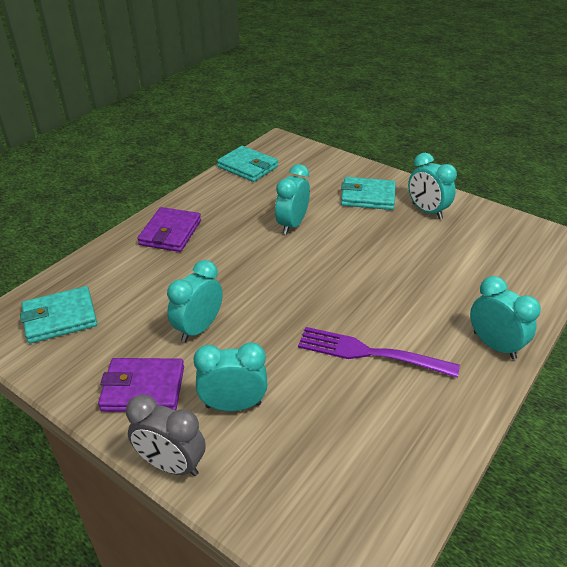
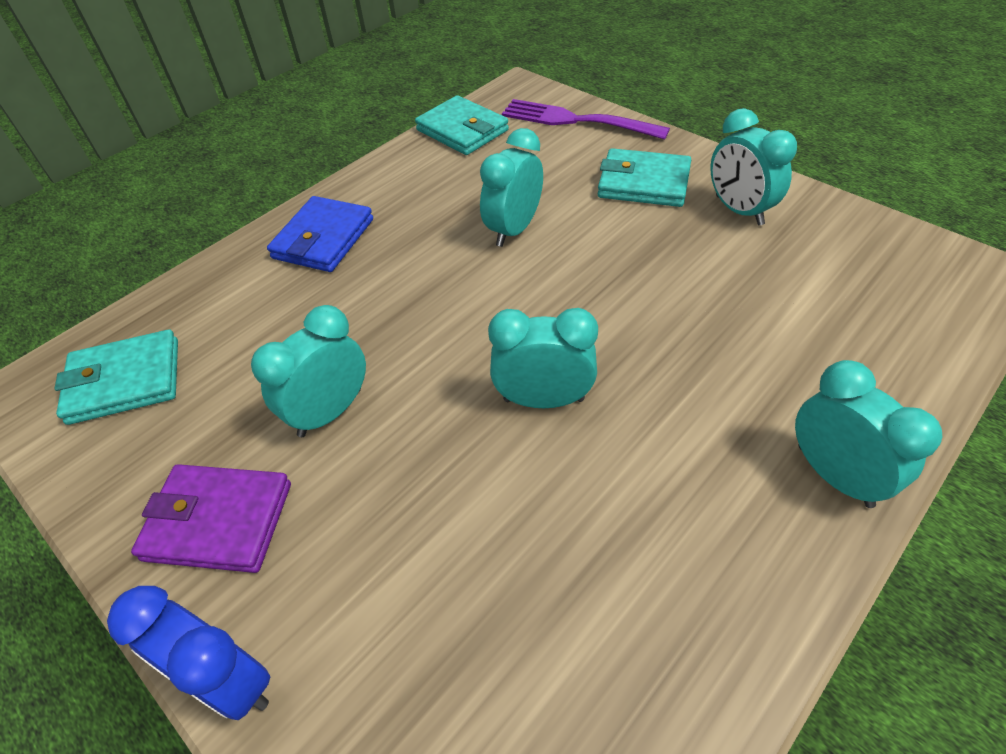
camera: 10 degrees right, 10 degrees up
grey clock [126,394,206,476] -> blue clock [107,586,271,720]
purple wallet [137,207,201,252] -> blue wallet [267,196,373,272]
turquoise clock [193,342,267,411] -> turquoise clock moved to [488,308,598,408]
purple fork [298,327,460,378] -> purple fork moved to [502,99,670,140]

